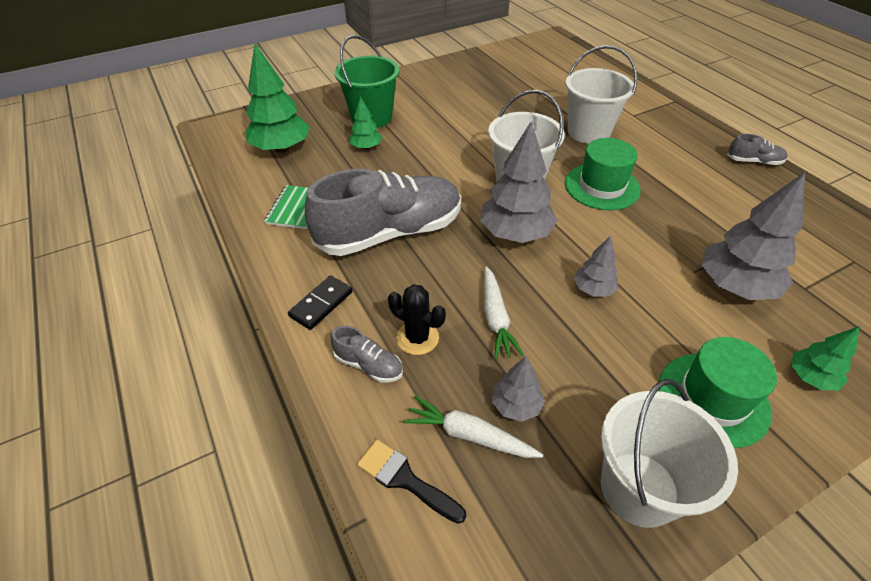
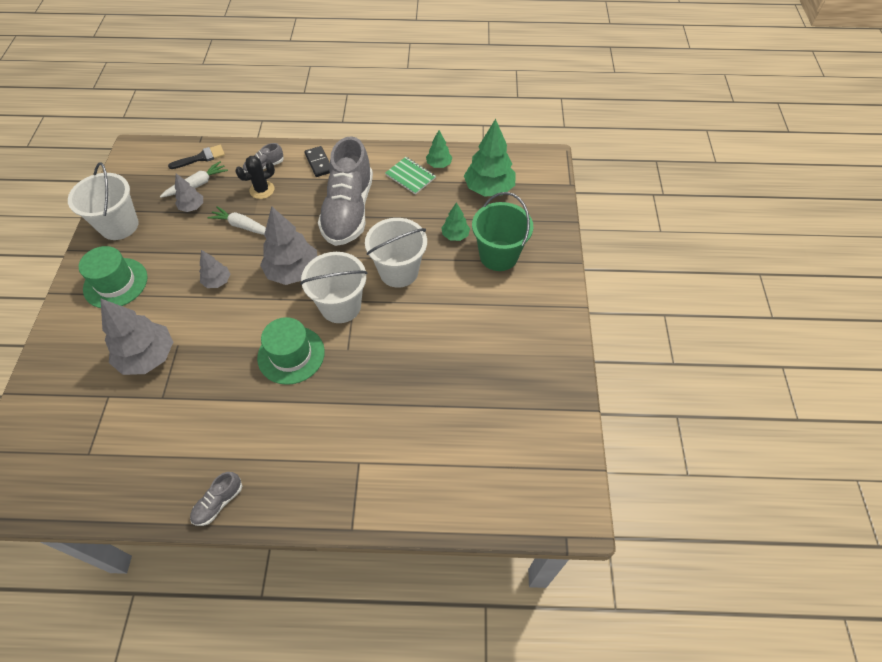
camera: 120 degrees right, 10 degrees up
white bucket [566,45,637,144] -> white bucket moved to [365,218,427,288]
green tree [791,326,860,390] -> green tree moved to [426,130,452,168]

